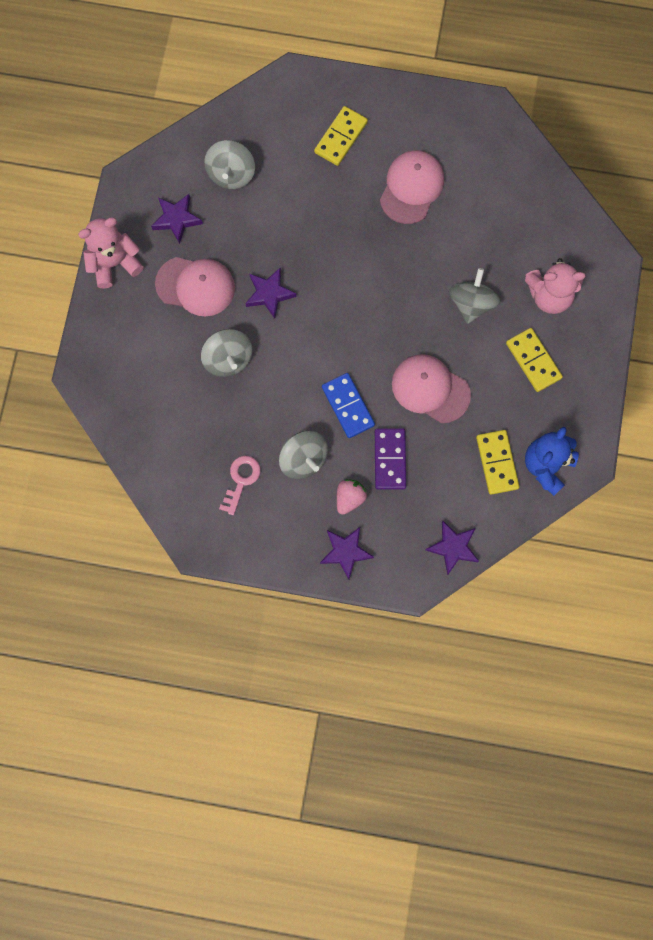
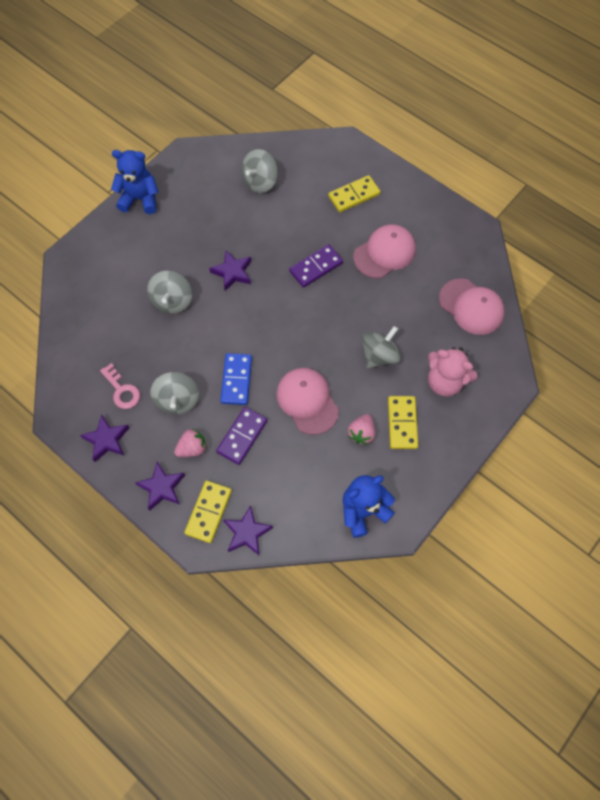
camera: 30 degrees right, 10 degrees down
pink teddy bear [78,217,144,289] -> blue teddy bear [111,150,158,214]
purple star [151,194,203,244] -> purple star moved to [80,414,129,462]
pink cap [155,257,235,316] -> pink cap moved to [439,278,505,335]
pink key [219,456,261,515] -> pink key turned 90 degrees clockwise [100,363,140,409]
yellow domino [476,430,520,495] -> yellow domino moved to [184,480,232,543]
none -> purple domino [289,244,343,288]
none -> pink strawberry [348,414,375,445]

